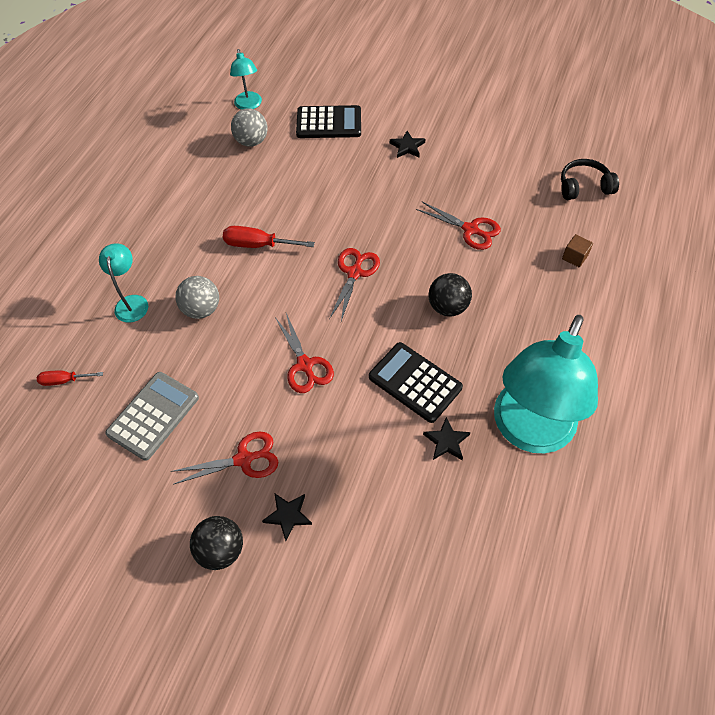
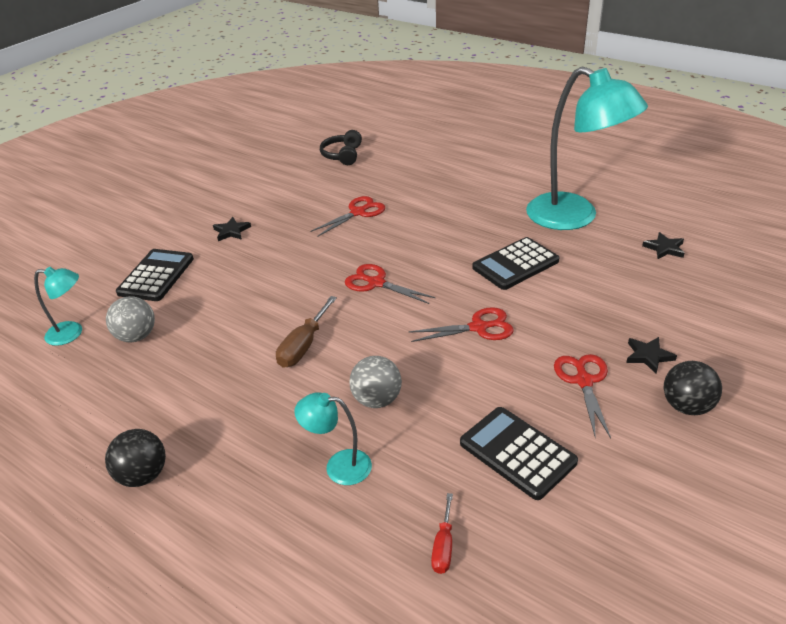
camera: 75 degrees left, 20 degrees down
grey calculator [105,372,199,461] -> black calculator [460,407,578,500]
red screwdriver [223,226,315,248] -> brown screwdriver [276,296,337,368]
black star [423,417,470,460] -> black star moved to [642,232,684,259]
black ball [428,273,472,316] -> black ball moved to [105,429,166,487]
brown cube [562,234,593,267] -> none

